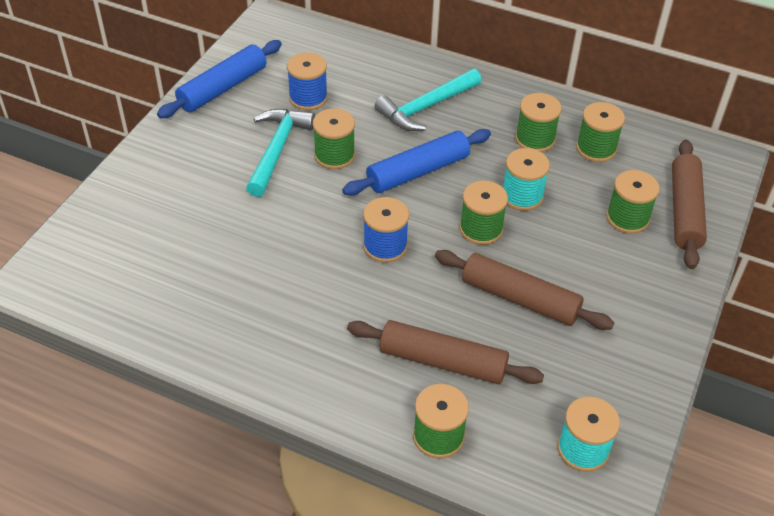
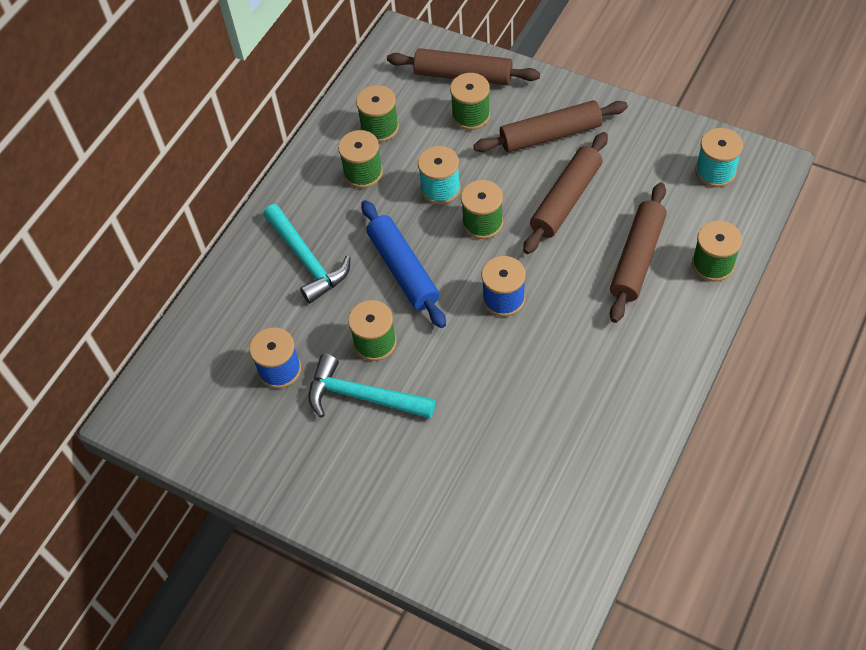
camera: 80 degrees left, 10 degrees up
blue rolling pin [157,40,282,118] -> none
none -> brown rolling pin [473,100,628,152]

